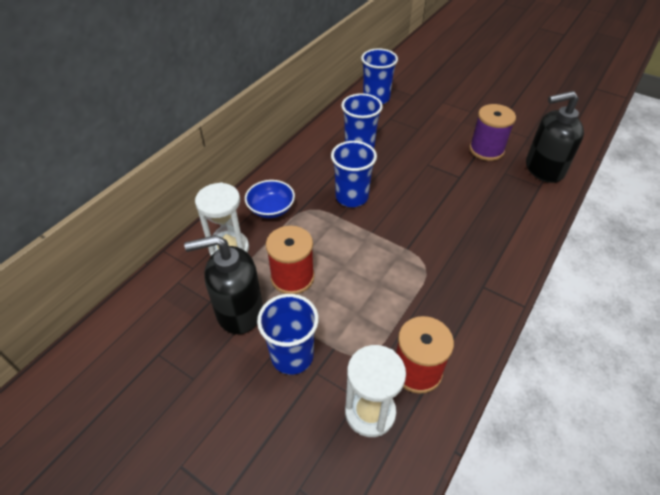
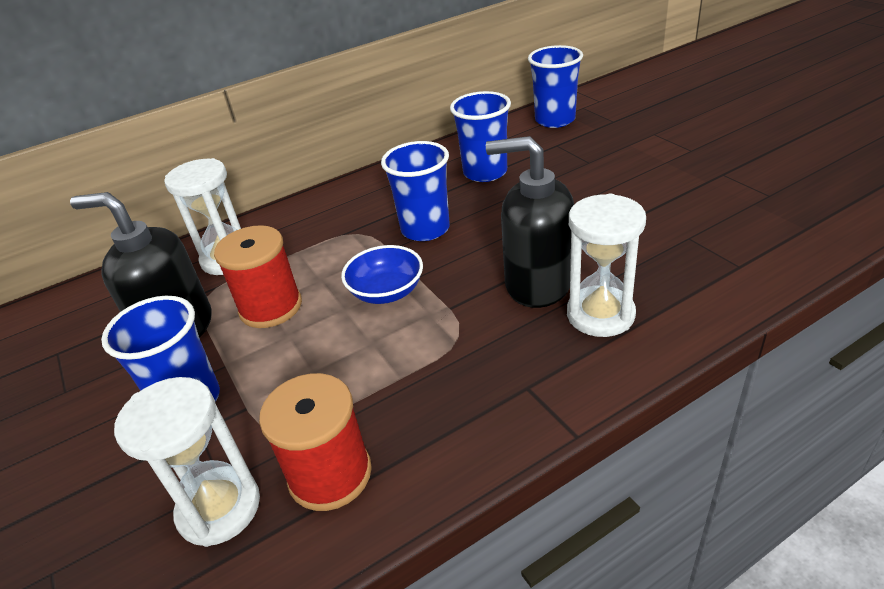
camera: 30 degrees right, 10 degrees down
blue bowl [245,180,295,218] -> blue bowl moved to [341,245,423,304]
purple spool [469,104,516,161] -> none
black soap dispenser [526,91,584,183] -> black soap dispenser moved to [486,136,574,308]
none -> white hourglass [567,194,646,337]

